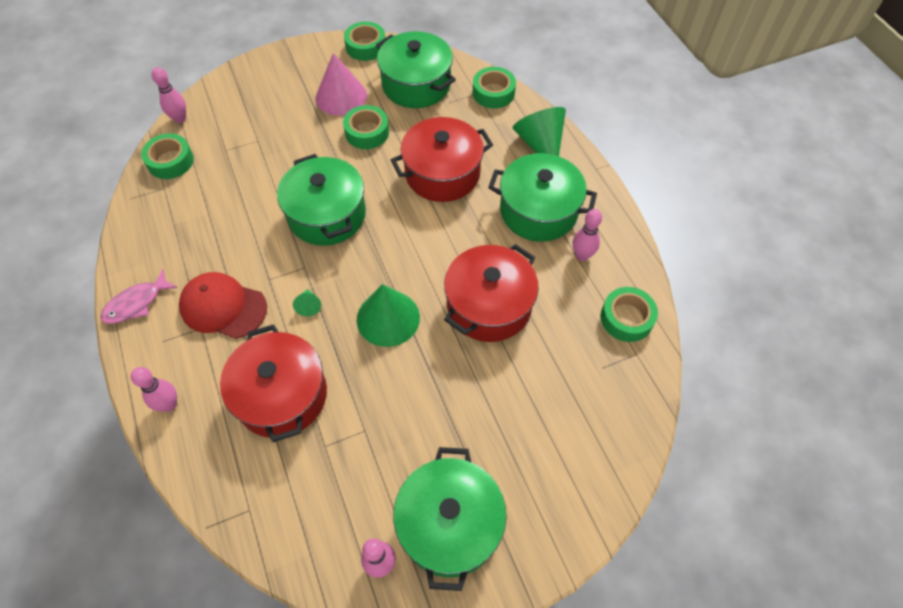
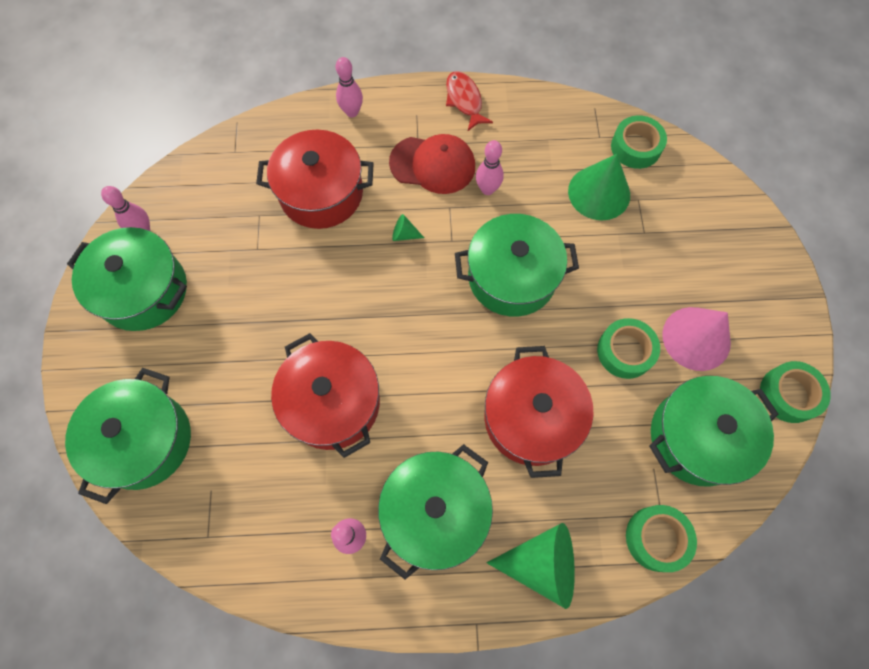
camera: 110 degrees right, 10 degrees up
pink fish [100,269,178,324] -> red fish [446,71,493,131]
pink bowling pin [152,67,186,123] -> pink bowling pin moved to [476,140,504,195]
red cap [179,272,267,339] -> red cap turned 60 degrees clockwise [389,134,475,194]
green cone [357,284,420,347] -> green cone moved to [568,154,630,220]
green tape [601,287,658,342] -> none
none -> green pot [65,368,191,504]

